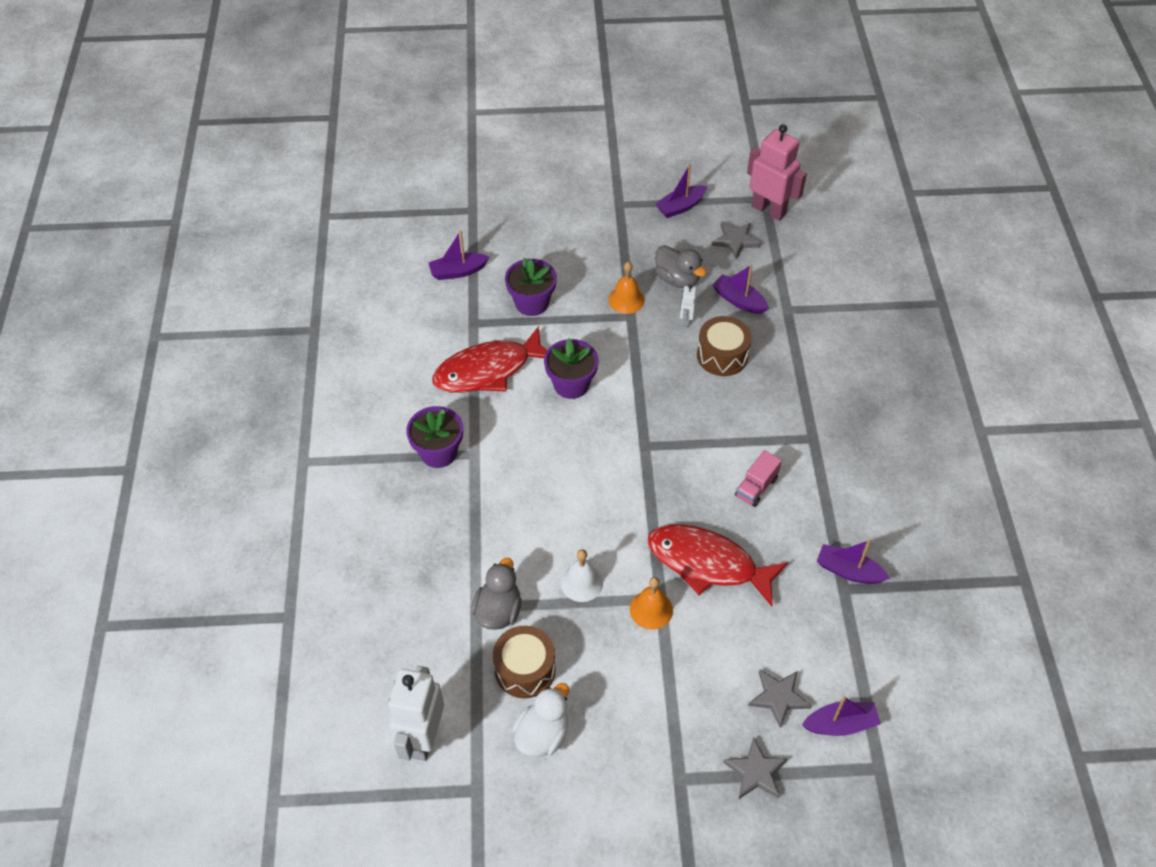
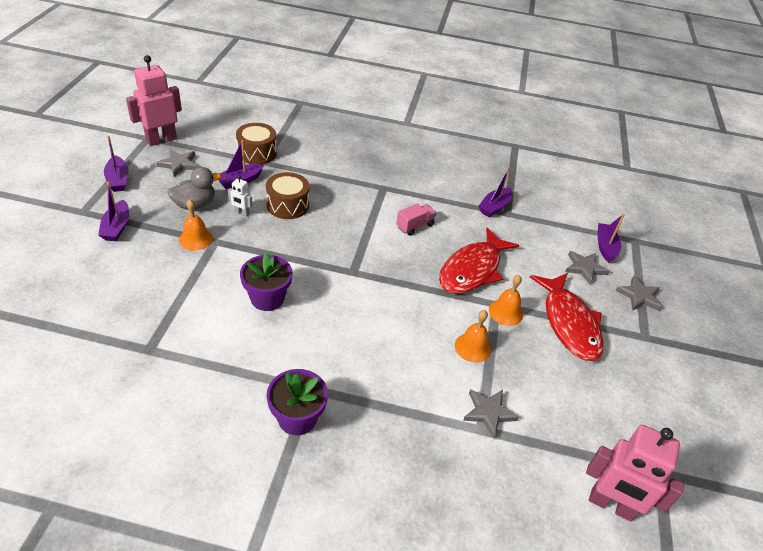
camera: 80 degrees left, 10 degrees down
white robot [389,666,444,761] -> pink robot [586,425,684,522]
purple boat [428,230,489,280] -> purple boat moved to [98,182,129,241]
red fish [432,326,547,393] -> red fish moved to [530,273,604,361]
grey duck [471,558,521,630] -> grey star [463,389,519,438]
brown drum [493,626,556,698] -> brown drum moved to [236,123,277,165]
purple flower pot [505,258,557,316] -> none
white duck [513,683,569,757] -> none
white bell [561,549,603,602] -> orange bell [455,310,491,362]
pink truck [735,450,782,507] -> pink truck turned 90 degrees counterclockwise [396,203,437,236]

